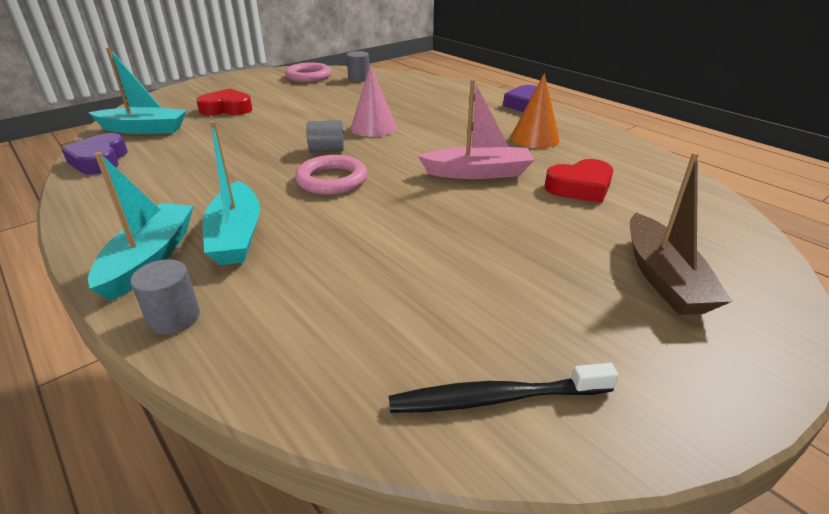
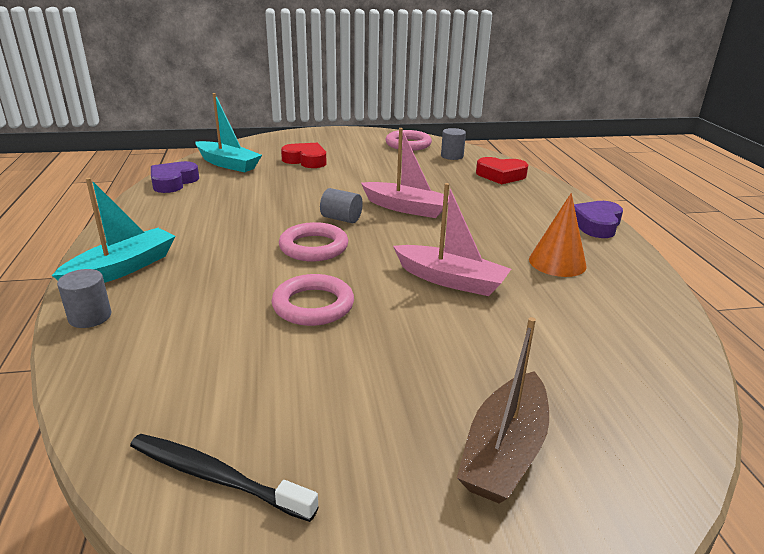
camera: 30 degrees right, 5 degrees down
turquoise boat [203,121,260,265] -> none
pink cone [351,65,397,137] -> pink boat [361,128,449,218]
red heart [545,159,613,203] -> red heart moved to [476,157,528,184]
none -> pink ring [271,274,354,326]

